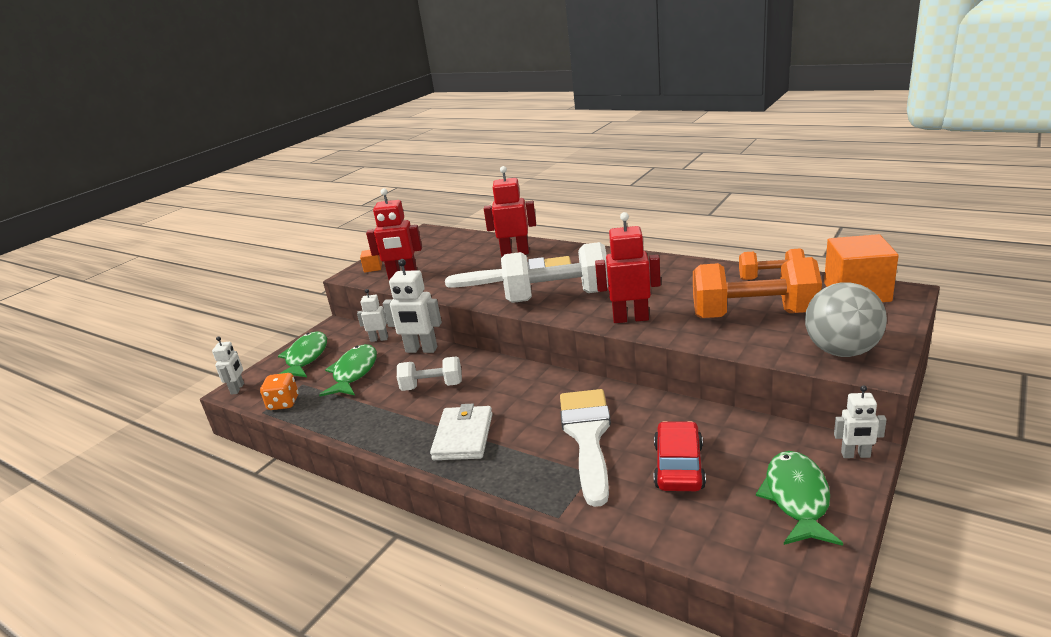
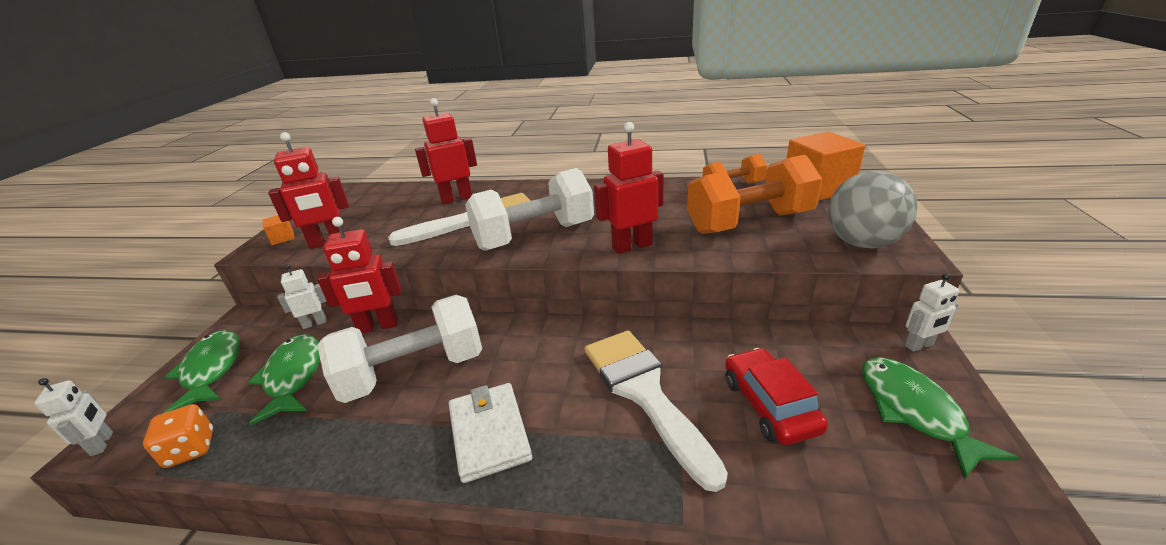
camera: 25 degrees left, 5 degrees up
white robot [383,259,442,353] -> red robot [317,217,402,333]
white dumbbell [397,356,462,391] -> white dumbbell [317,295,482,403], size x1.77

